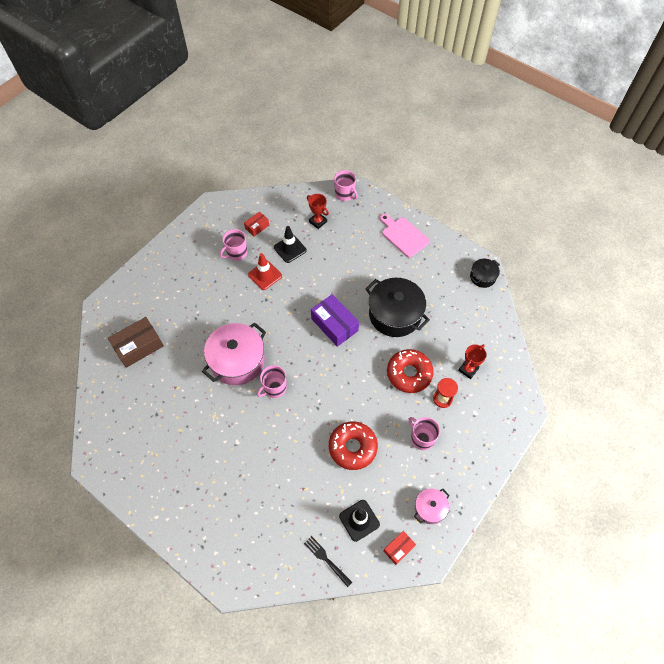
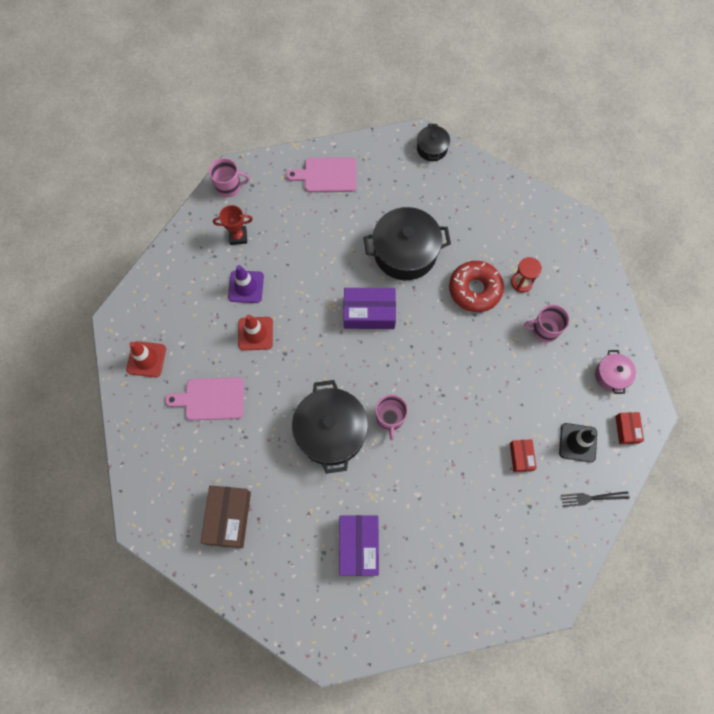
camera: 50 degrees left, 10 degrees up
pink pot [202,322,266,385] -> black pot [292,380,368,474]
pink mug [220,229,247,261] -> none
red box [244,211,269,236] -> red box moved to [510,439,537,472]
black traffic cone [274,226,307,263] -> purple traffic cone [228,265,264,303]
red donut [329,421,378,470] -> none
red trophy [458,344,487,379] -> none
none -> red traffic cone [126,341,166,377]
none -> pink cutting board [165,377,244,421]
none -> purple box [339,515,379,576]

